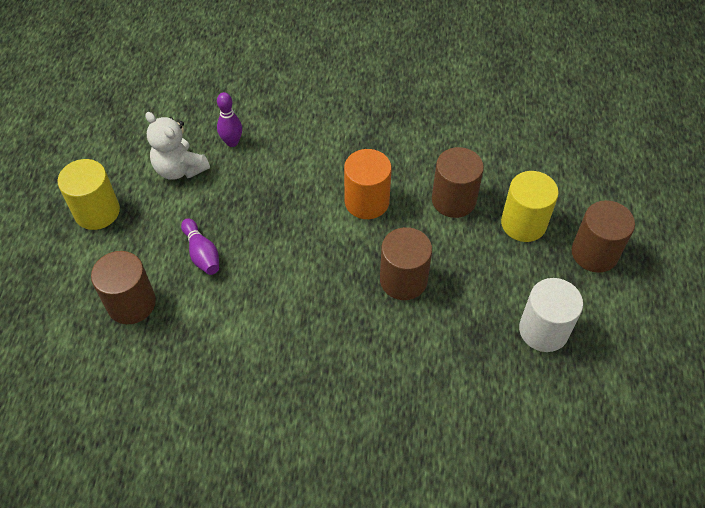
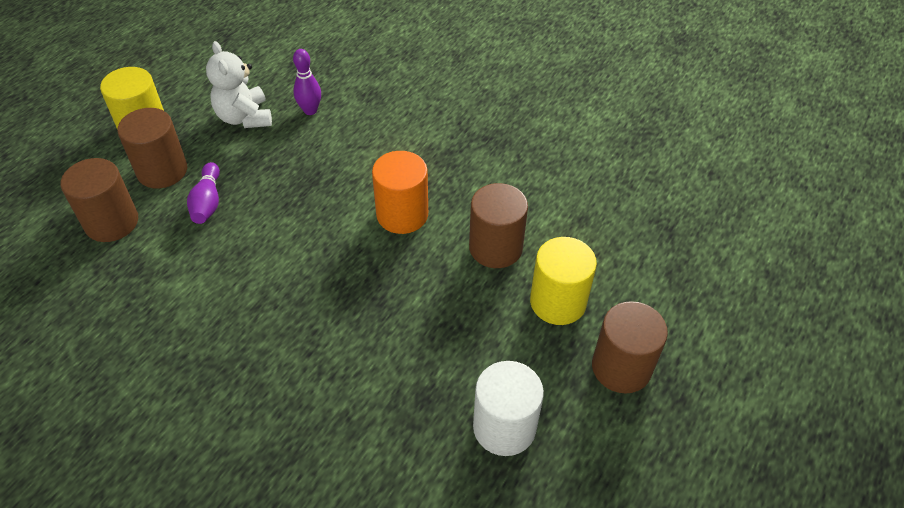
camera: 25 degrees right, 5 degrees down
brown cylinder [380,227,432,300] -> brown cylinder moved to [117,108,187,188]

